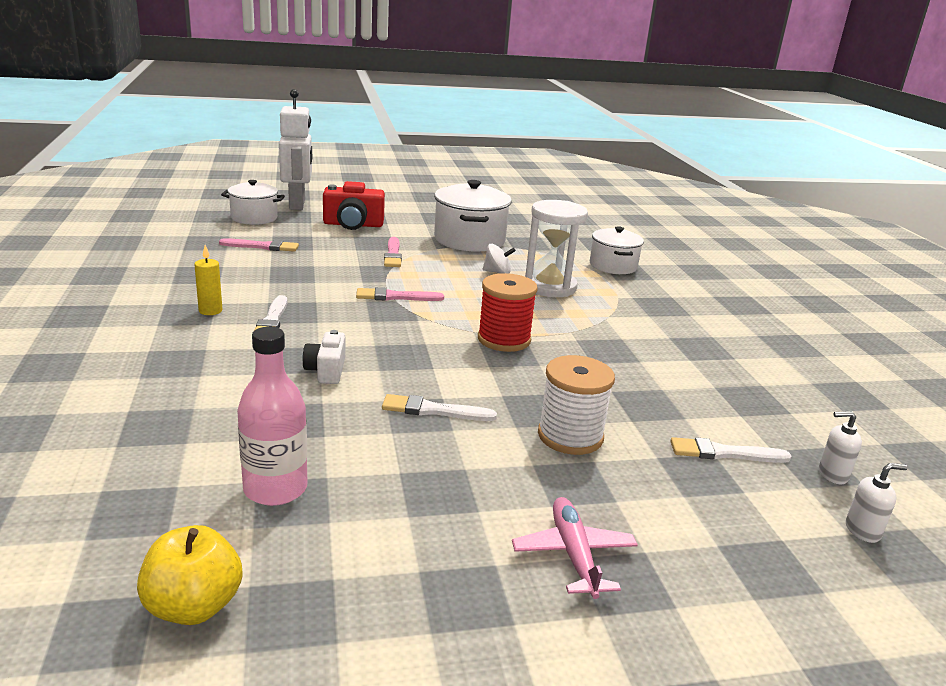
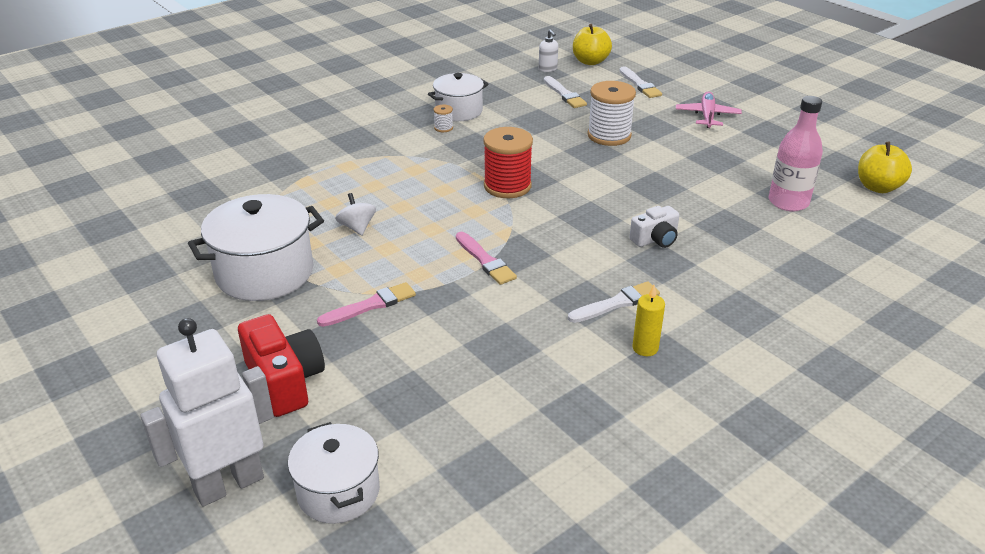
camera: 115 degrees left, 10 degrees up
pink brush [219,238,299,252] -> none
white brush [382,394,497,421] -> white brush moved to [620,66,662,98]
pink plane [512,497,638,599] -> pink plane turned 135 degrees clockwise [676,92,742,128]
white hourglass [524,200,588,297] -> none
white pot [590,226,644,274] -> white pot moved to [428,73,489,121]
white soap dispenser [846,463,908,543] -> yellow apple [573,24,612,65]
none -> white spool [434,105,453,132]

